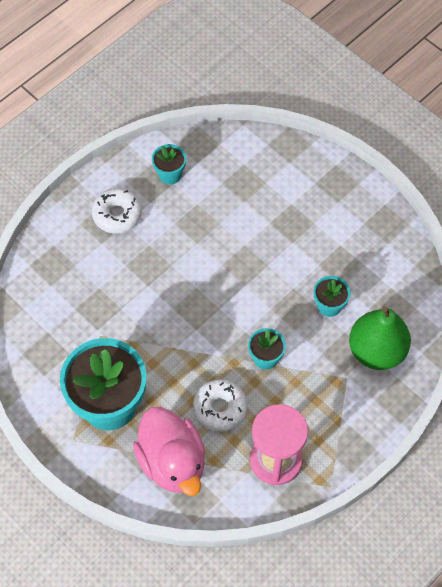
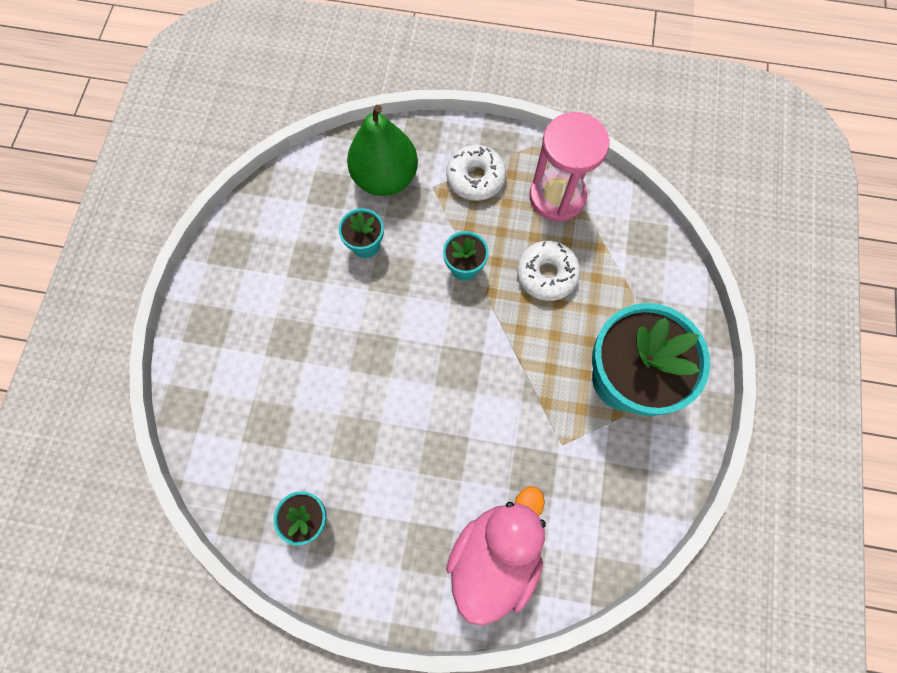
camera: 125 degrees left, 10 degrees up
white donut [92,188,142,233] -> white donut moved to [446,145,506,201]
pink duck [133,407,205,496] -> pink duck moved to [446,486,546,626]

